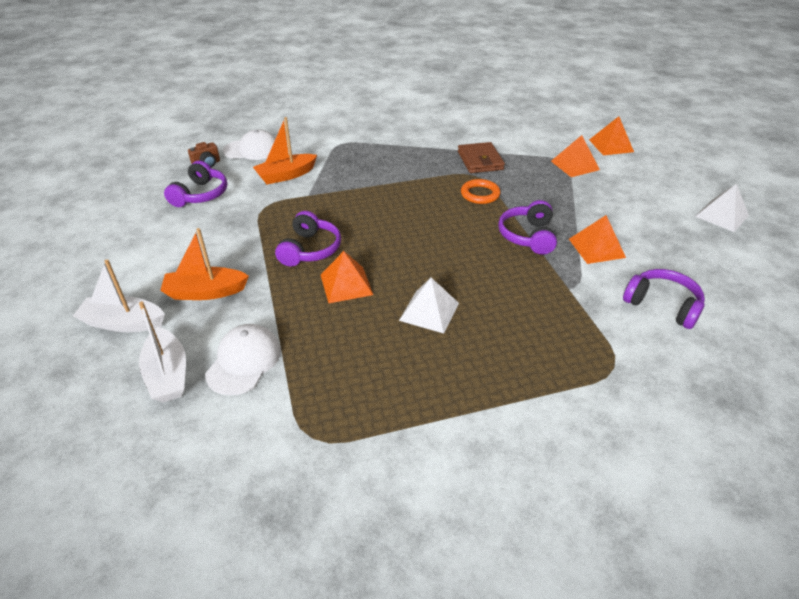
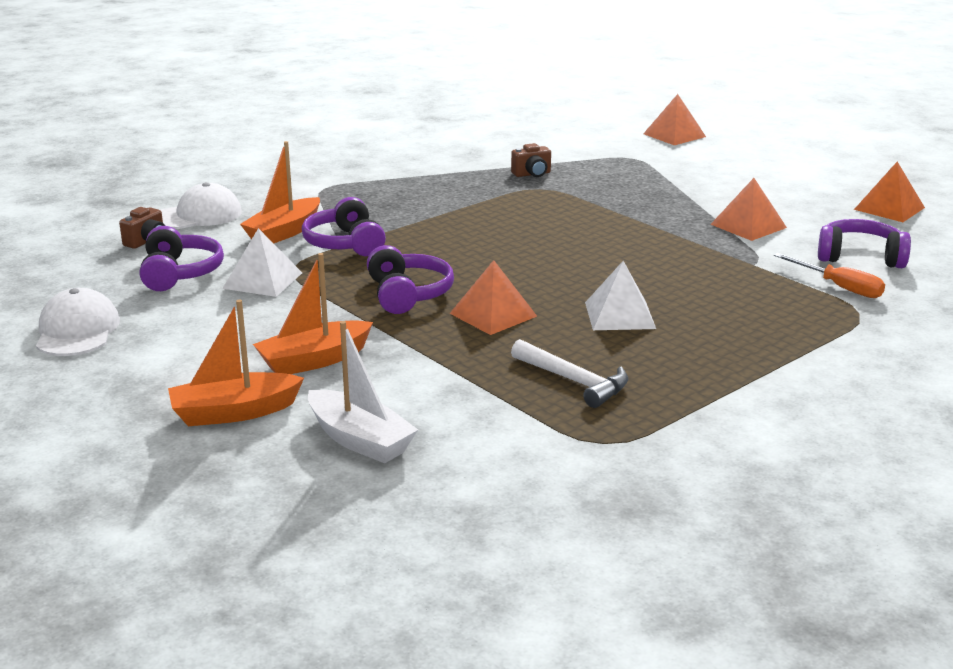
camera: 25 degrees left, 15 degrees down
white boat [73,259,165,332] -> orange boat [168,300,304,426]
white cap [205,324,281,395] -> white cap moved to [36,288,120,356]
brown wallet [458,142,505,173] -> brown camera [511,143,551,177]
orange ring [461,179,500,204] -> none
purple headphones [498,200,557,255] -> purple headphones moved to [302,197,386,256]
orange pyramid [551,135,600,177] -> orange pyramid moved to [854,162,925,222]
white pyramid [695,184,749,232] -> white pyramid moved to [222,228,302,297]
none -> white hammer [511,339,628,408]
none -> orange screwdriver [774,253,885,298]

